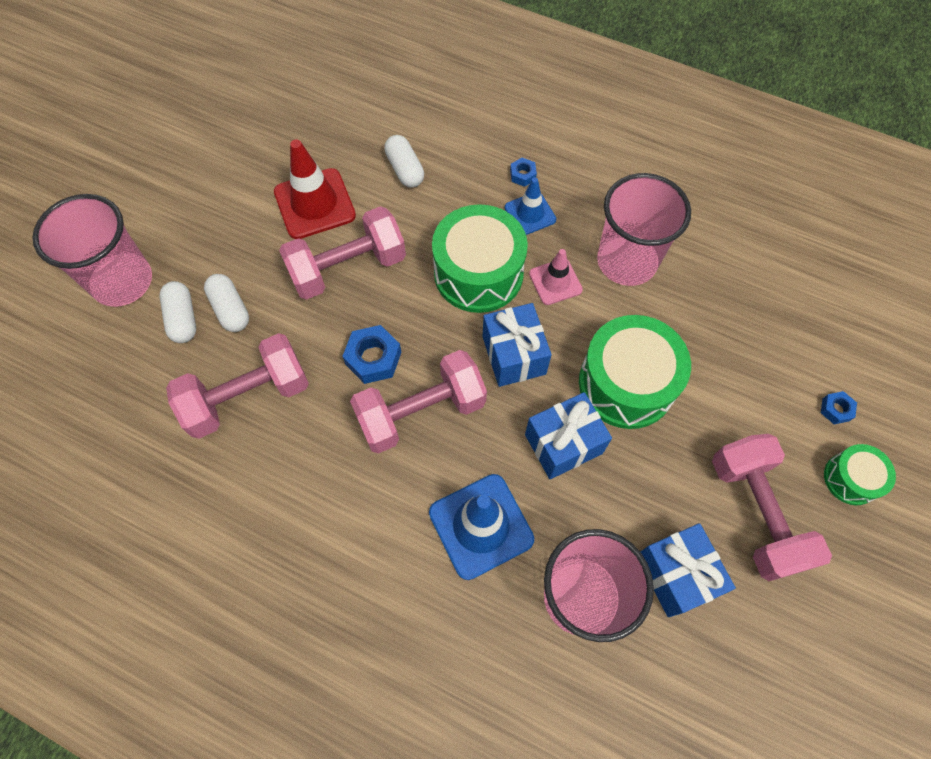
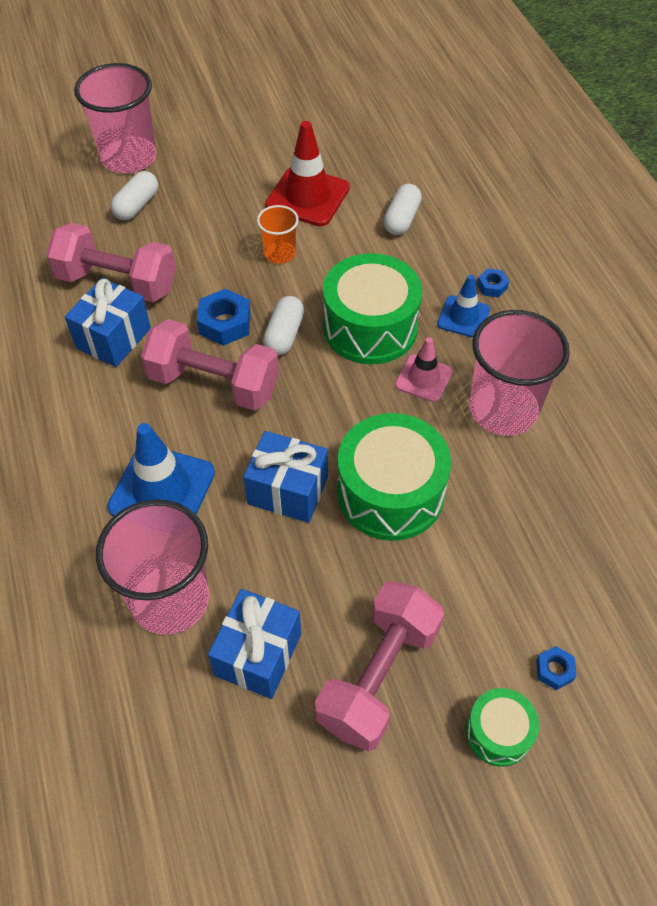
camera: 45 degrees right, 10 degrees down
white capsule [204,274,249,332] -> white capsule moved to [263,296,304,355]
pink dumbbell [279,206,406,300] -> orange cup [257,205,299,264]
blue gift [483,303,552,387] -> blue gift moved to [65,278,151,367]

